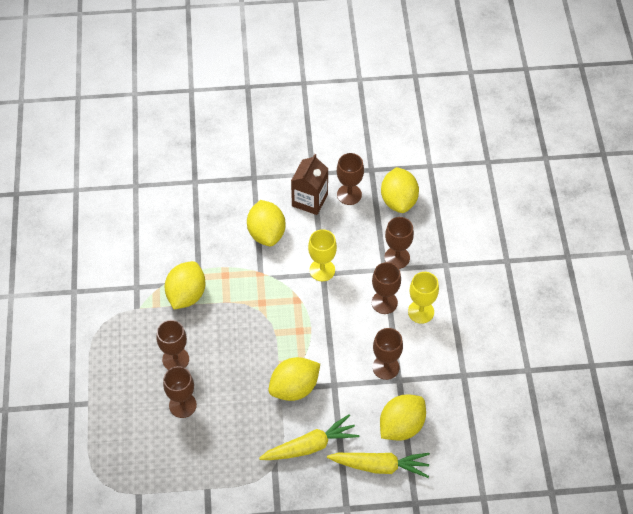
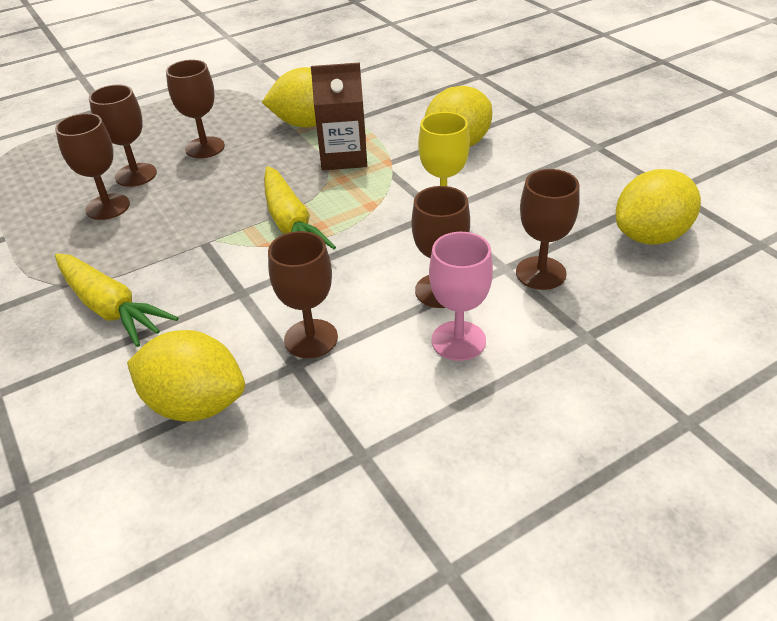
camera: 65 degrees right, 15 degrees down
yellow lemon [269,357,320,401] -> none
brown carton [291,154,328,215] -> brown carton moved to [311,62,367,170]
yellow carrot [327,453,430,478] -> yellow carrot moved to [264,166,336,249]
brown goblet [337,153,364,205] -> brown goblet moved to [55,113,130,220]
yellow goblet [408,272,439,324] -> pink goblet [429,232,493,361]

